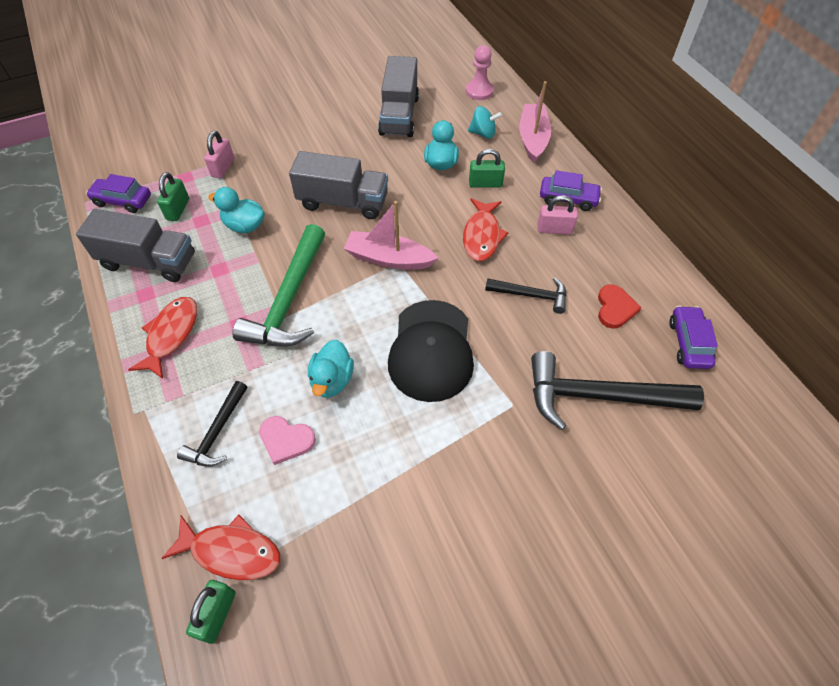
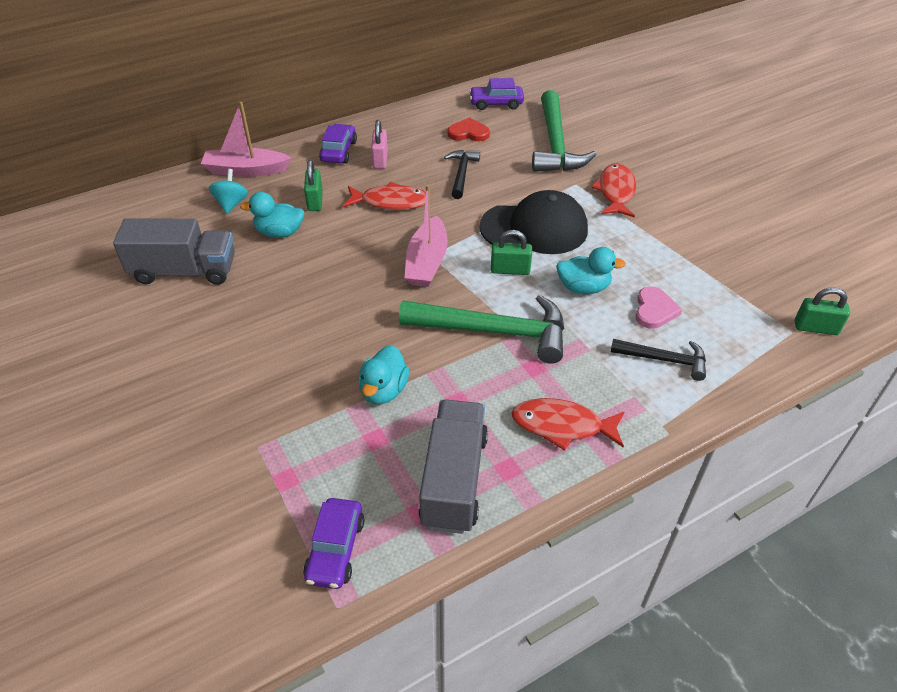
camera: 95 degrees left, 10 degrees down
green padlock [157,172,189,221] -> green padlock moved to [491,230,532,275]
red fish [161,515,280,580] -> red fish moved to [591,163,636,218]
pink padlock [204,131,234,178] -> none
grey truck [289,151,388,219] -> none
pink pawn [466,45,494,100] -> none
black hammer [531,351,704,430] -> green hammer [532,90,596,172]

